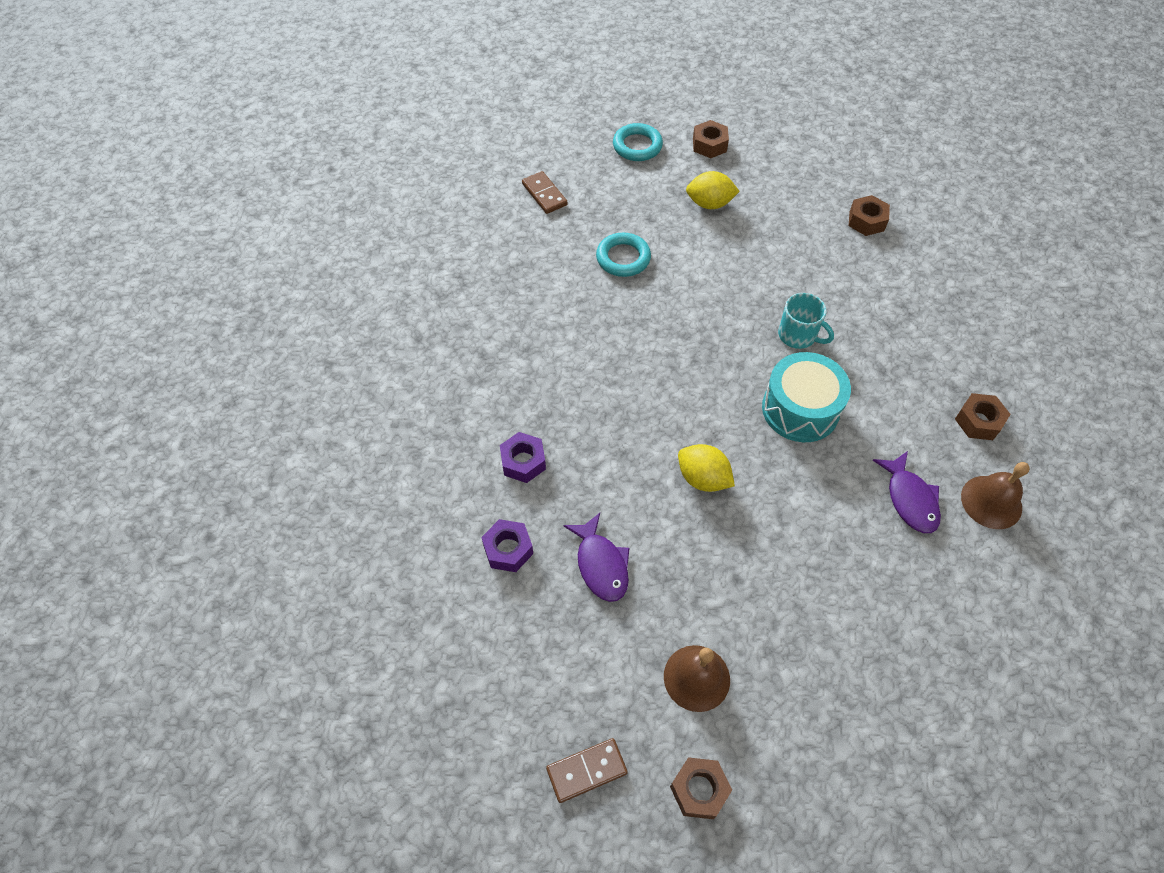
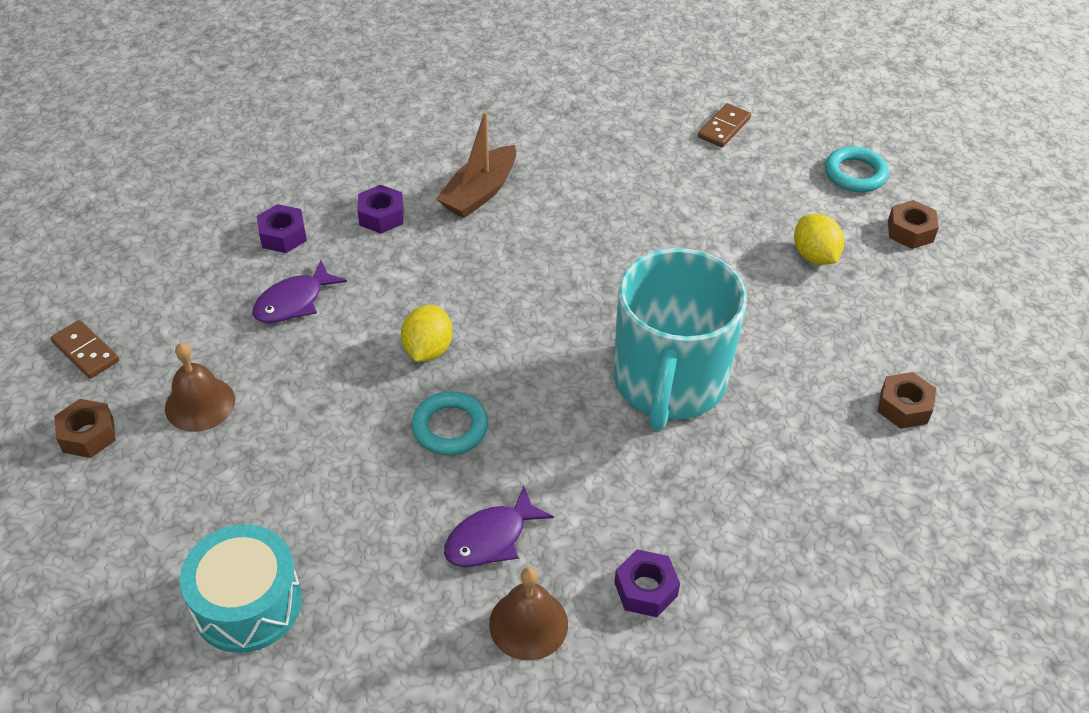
camera: 65 degrees right, 10 degrees down
turquoise ring [596,233,651,277] -> turquoise ring moved to [412,391,488,455]
turquoise drum [762,352,851,442] -> turquoise drum moved to [180,524,302,653]
turquoise mug [778,293,834,349] -> turquoise mug [613,248,747,431], size x2.38
brown nut [955,393,1011,440] -> purple nut [614,549,680,617]
none -> brown boat [436,111,516,218]

